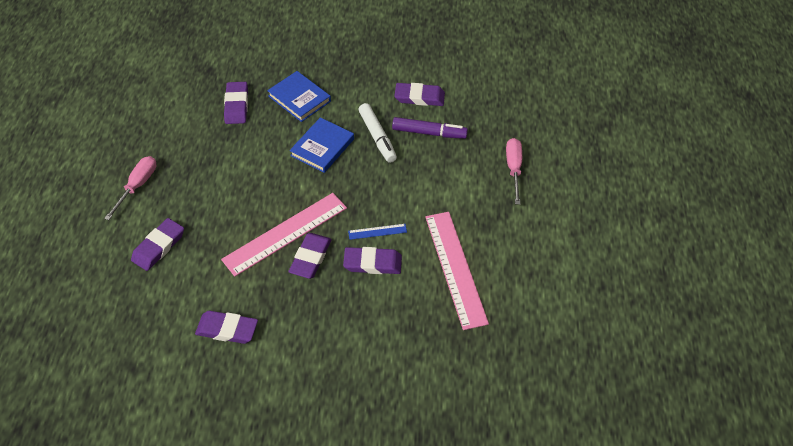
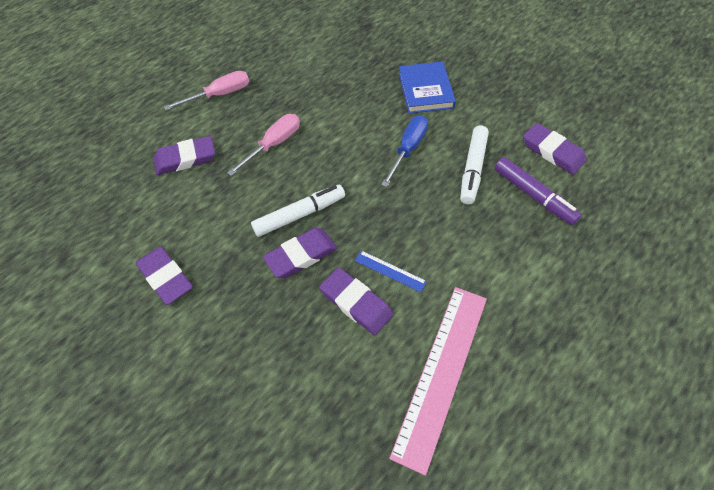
camera: 40 degrees right, 5 degrees up
pink ruler [221,193,347,277] -> white marker [251,184,345,237]
purple eraser [224,82,248,124] -> none
blue book [290,117,354,173] -> blue screwdriver [381,115,428,187]
pink screwdriver [506,138,522,205] -> pink screwdriver moved to [227,114,300,176]

